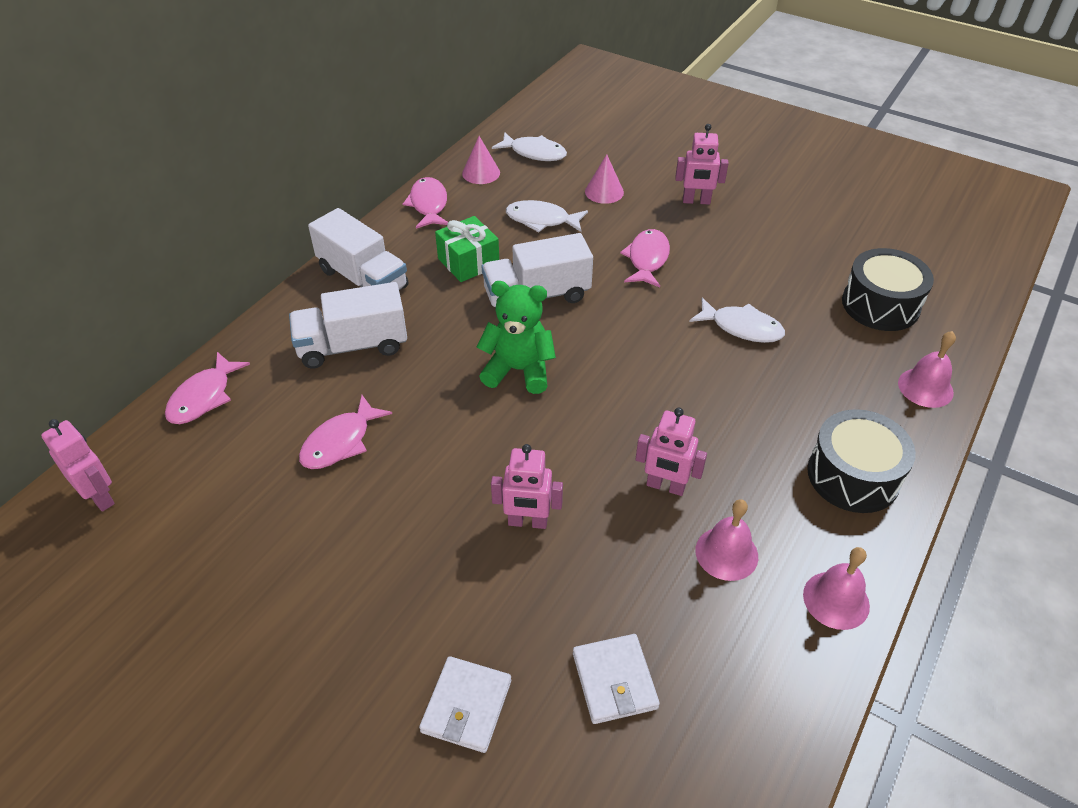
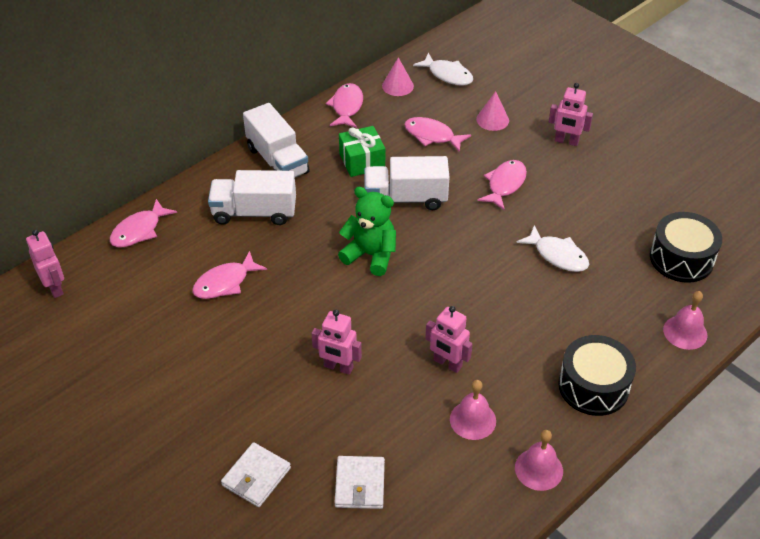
camera: 15 degrees right, 0 degrees up
white fish [506,200,588,232] -> pink fish [404,117,471,152]

